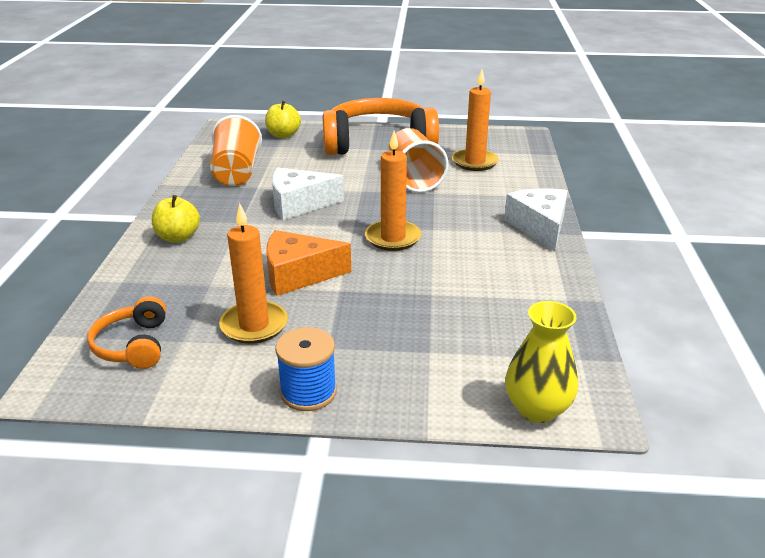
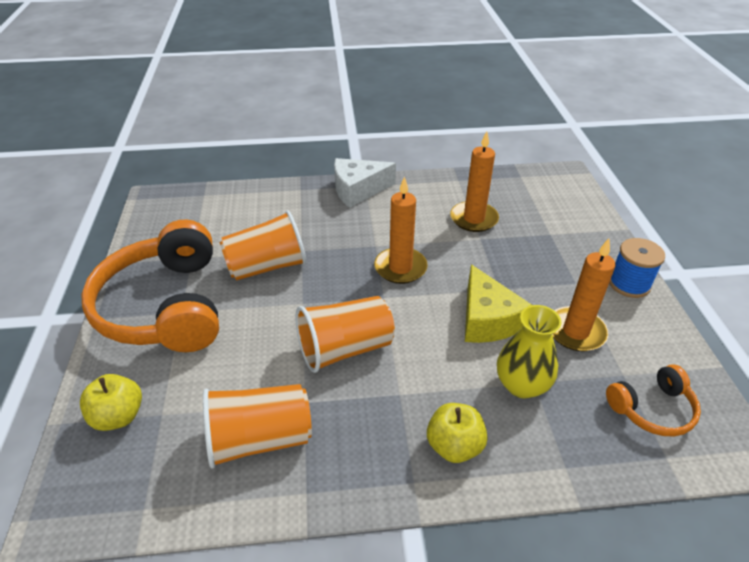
camera: 100 degrees left, 10 degrees up
orange cheese [266,230,351,296] -> yellow cheese [465,264,532,343]
white cheese [272,167,344,220] -> orange cup [296,296,395,373]
orange candle [452,70,499,171] -> orange candle moved to [450,131,499,232]
yellow vase [505,301,578,423] -> yellow vase moved to [497,305,562,399]

